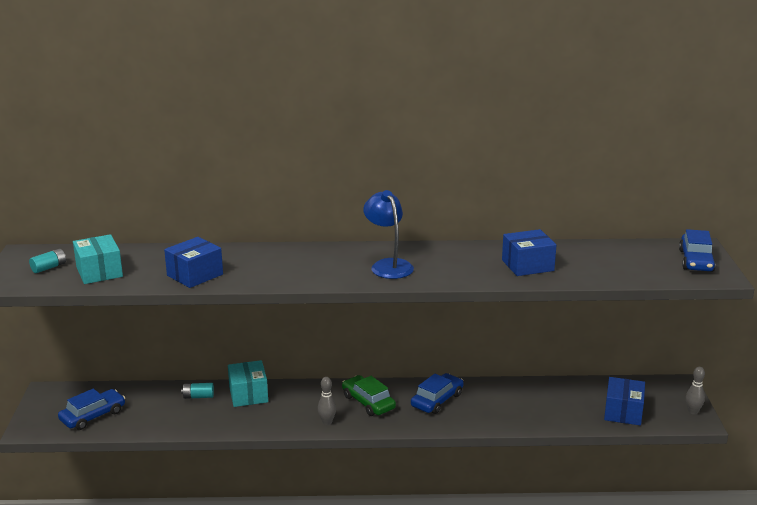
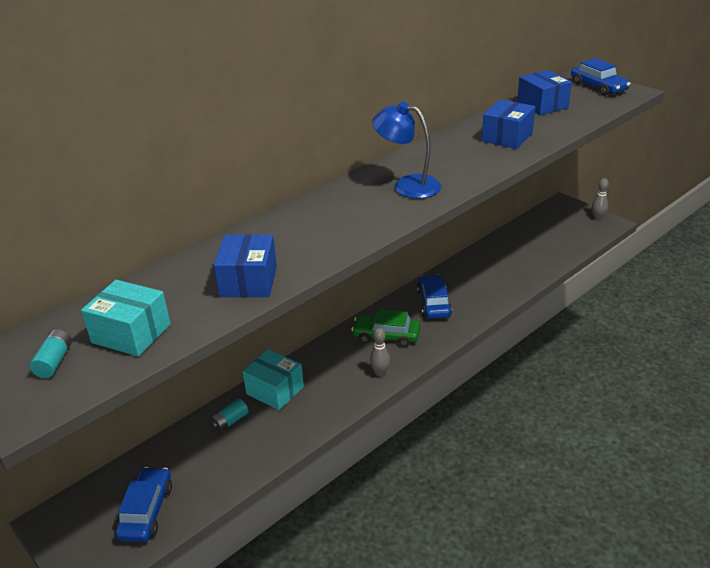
camera: 40 degrees left, 10 degrees up
blue box [604,377,645,425] -> blue box moved to [517,70,572,115]

